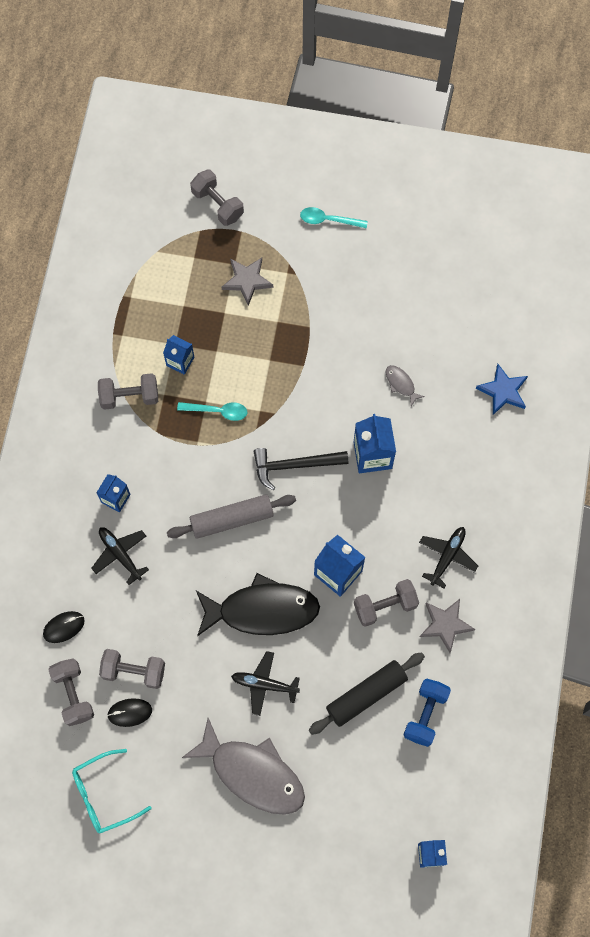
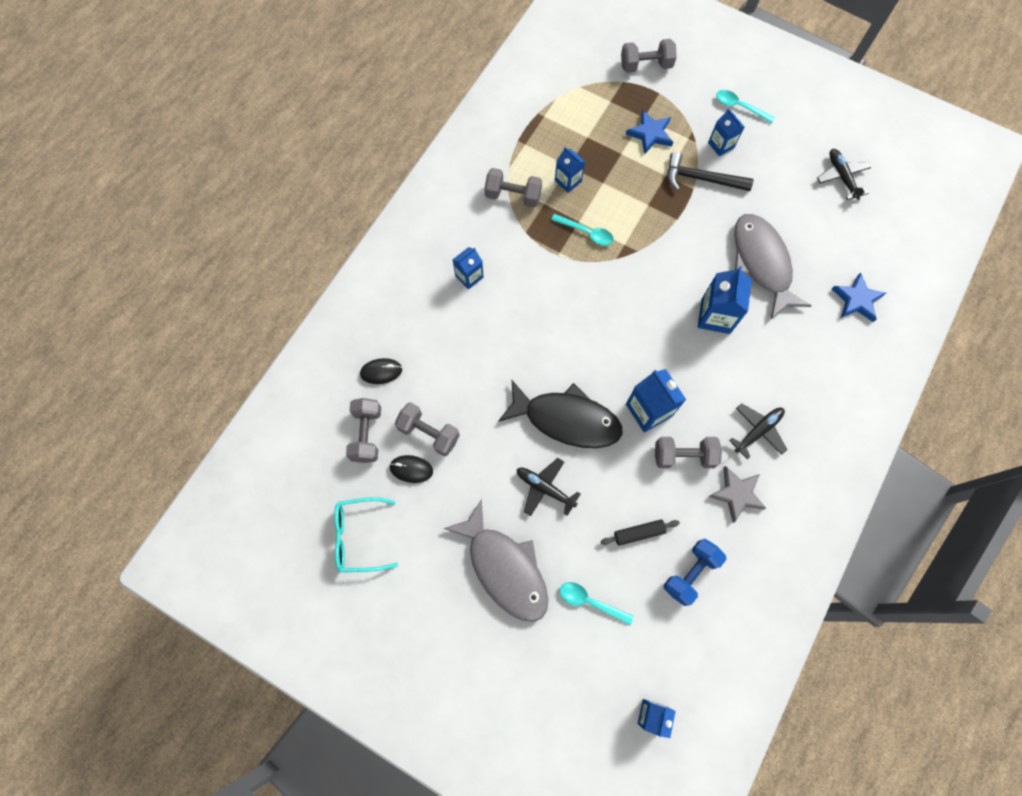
camera: 20 degrees right, 0 degrees up
black plane [91,527,149,585] -> black plane moved to [817,149,871,200]
grey rolling pin [167,494,296,539] -> none
grey dumbbell [190,170,244,226] -> grey dumbbell turned 75 degrees counterclockwise [621,39,677,73]
grey star [222,258,273,306] -> blue star [626,110,673,155]
black hammer [253,448,348,490] -> black hammer moved to [668,152,754,191]
black rolling pin [309,652,425,735] -> black rolling pin [601,519,680,546], size x0.58
grey fish [385,365,425,406] -> grey fish [734,214,811,319], size x2.48
none -> turquoise spoon [560,582,634,625]
none -> blue carton [708,109,744,156]

